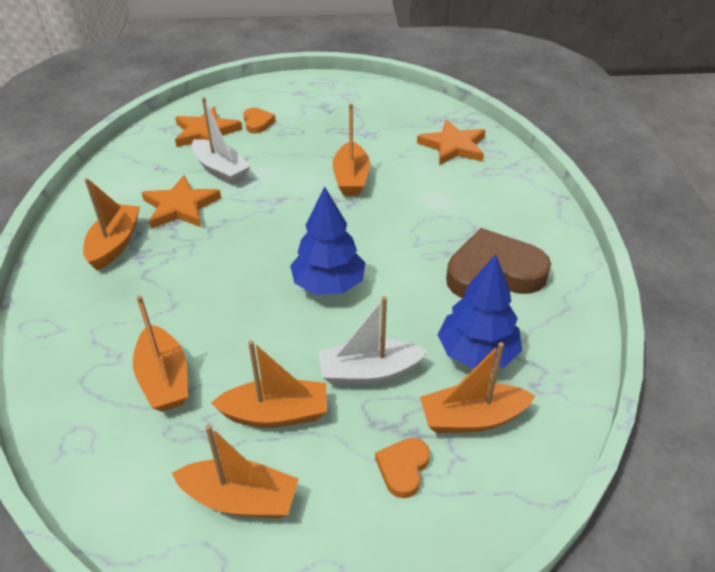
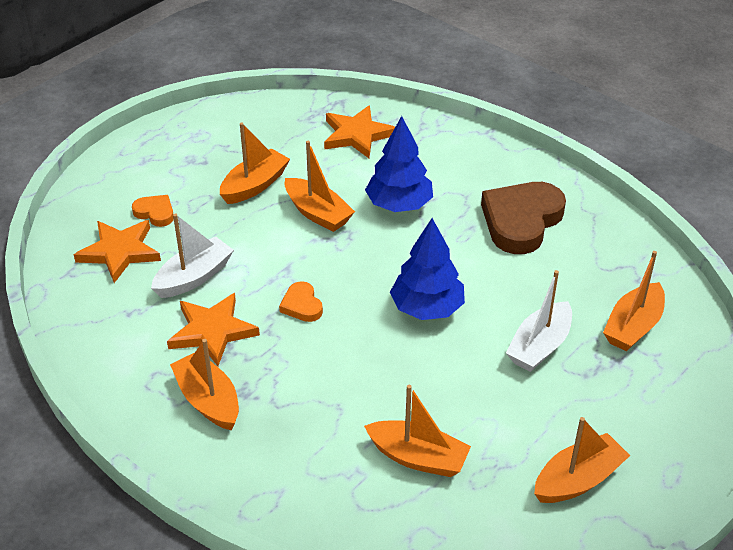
camera: 45 degrees left, 0 degrees up
white boat [192,97,251,185] -> white boat turned 45 degrees counterclockwise [151,213,234,298]
orange boat [211,340,327,428] -> orange boat moved to [220,122,290,204]
orange heart [375,438,430,498] -> orange heart moved to [279,281,323,322]
blue tree [438,254,522,369] -> blue tree moved to [365,116,433,212]

